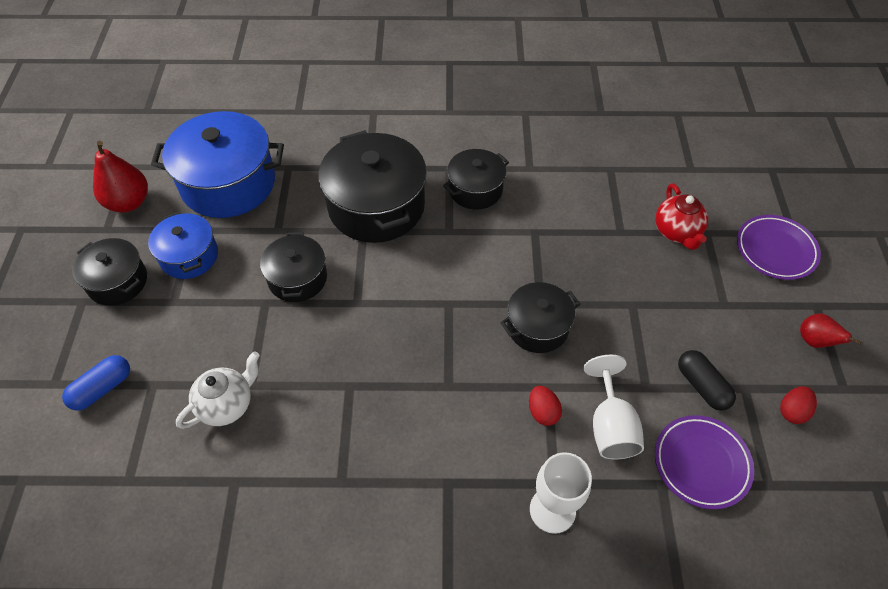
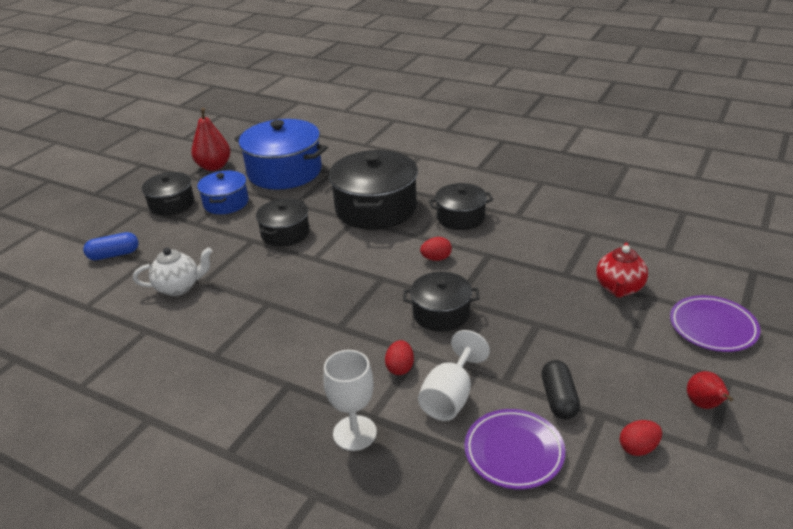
camera: 30 degrees right, 20 degrees down
none -> red egg [420,237,452,261]

